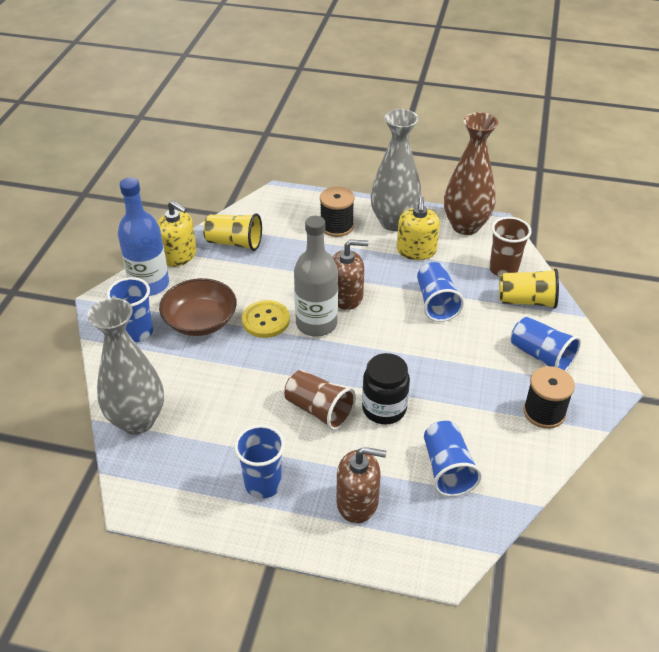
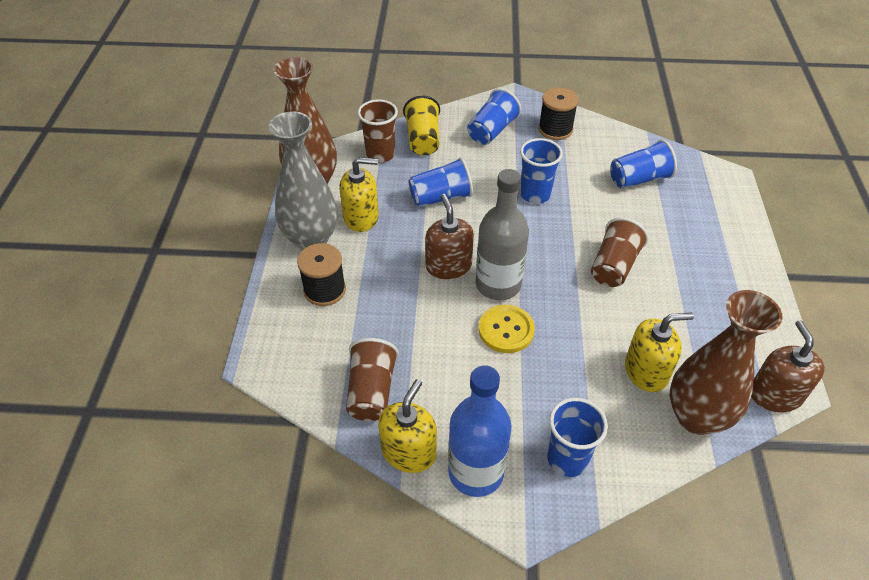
camera: 100 degrees left, 5 degrees up
grey vase [87,298,164,435] -> brown vase [670,290,782,435]
brown bowl [159,278,237,336] -> none
yellow cup [203,213,262,251] -> brown cup [346,338,399,421]
blue cup [234,425,285,499] -> blue cup moved to [520,138,563,204]
brown soap dispenser [336,447,386,523] -> brown soap dispenser moved to [751,320,825,412]
black jar [362,353,410,424] -> none
none -> yellow soap dispenser [625,313,694,392]

